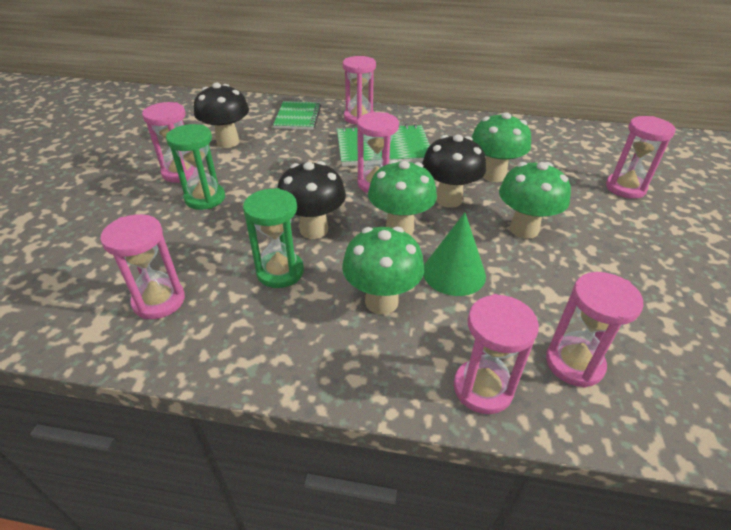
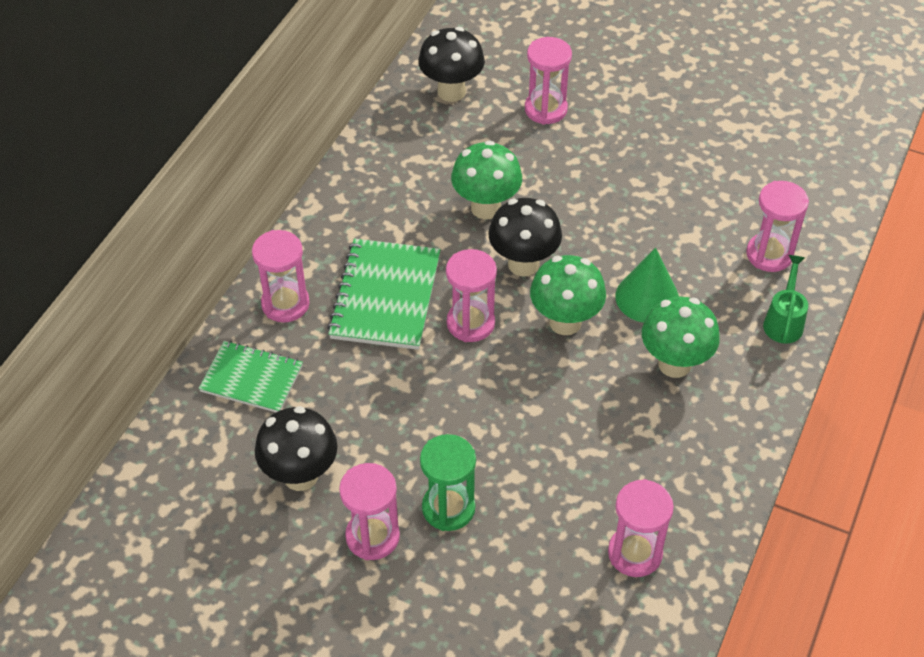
camera: 75 degrees left, 10 degrees up
green hourglass [243,188,304,288] -> none
black mushroom [277,161,346,239] -> black mushroom moved to [418,27,485,102]
pink hourglass [454,294,539,414] -> green watering can [763,255,808,344]
green mushroom [499,162,571,239] -> none

